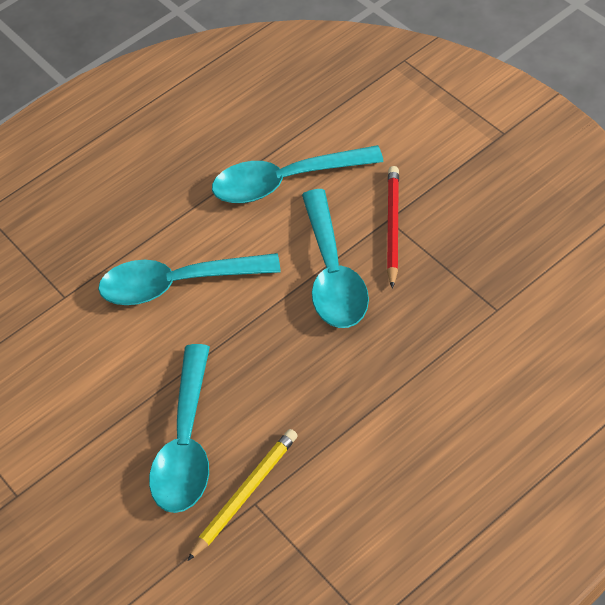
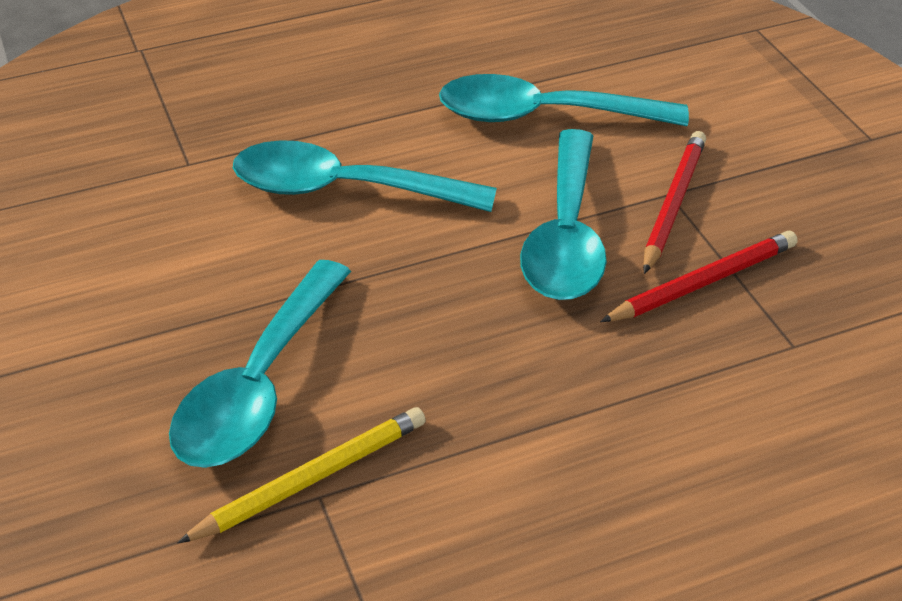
camera: 10 degrees right, 10 degrees down
none -> red pencil [600,231,797,322]

